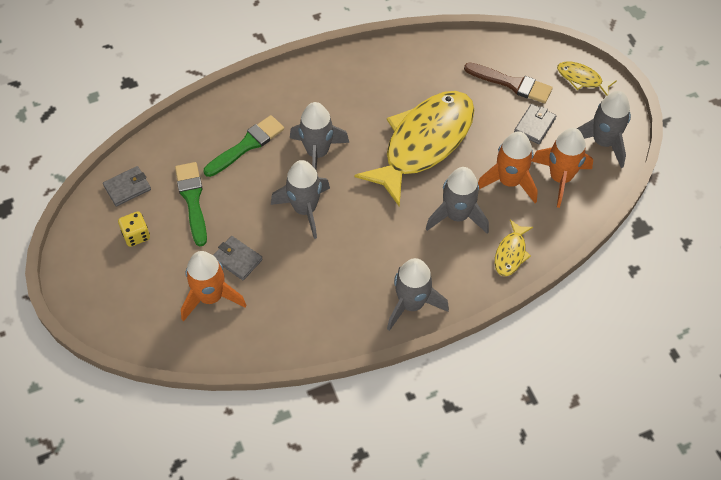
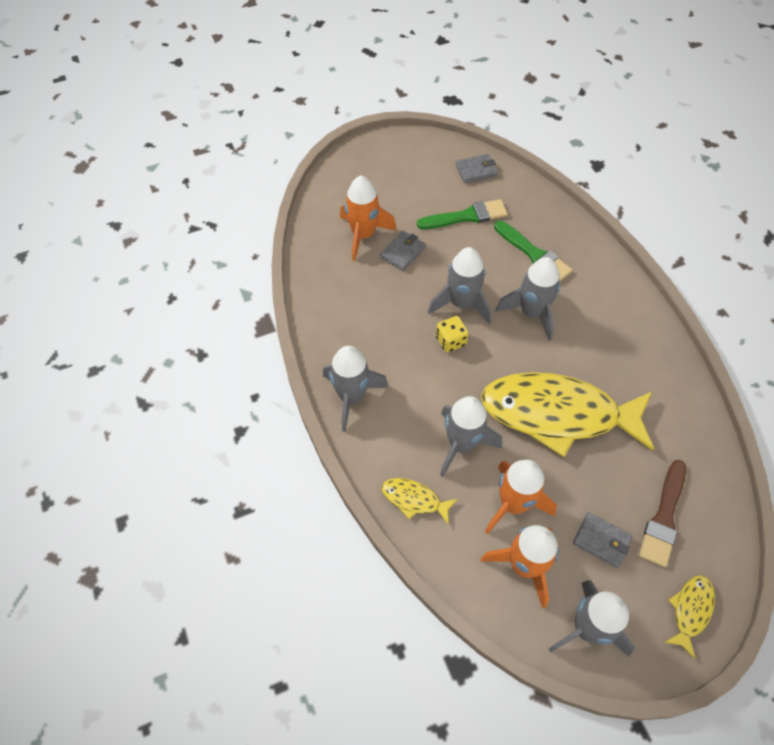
camera: 90 degrees right, 0 degrees up
grey wallet [103,166,151,207] -> grey wallet turned 75 degrees counterclockwise [455,154,498,183]
yellow dice [118,211,150,247] -> yellow dice moved to [436,316,469,353]
yellow fish [354,91,474,207] -> yellow fish turned 150 degrees clockwise [481,372,654,457]

